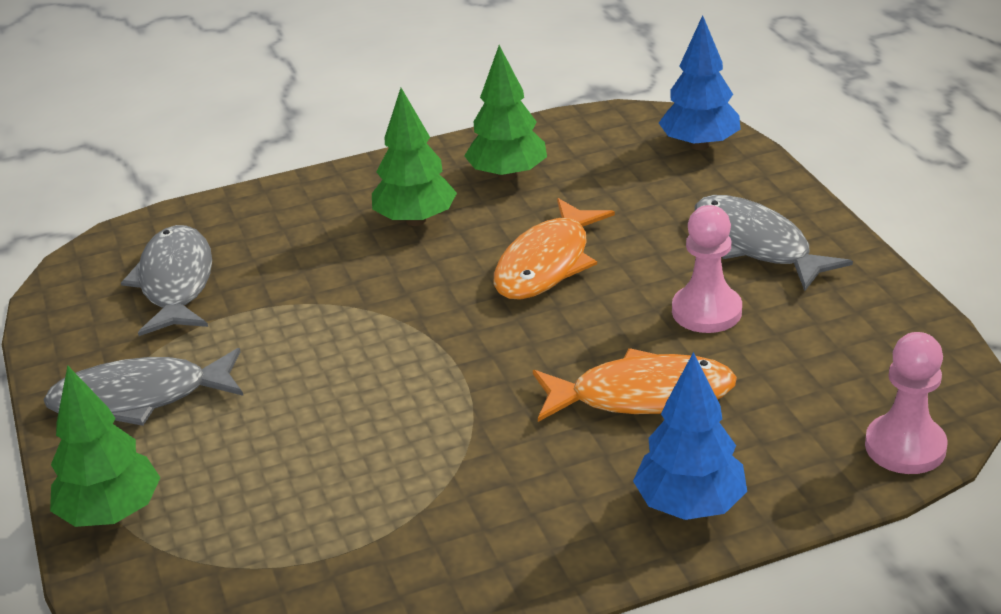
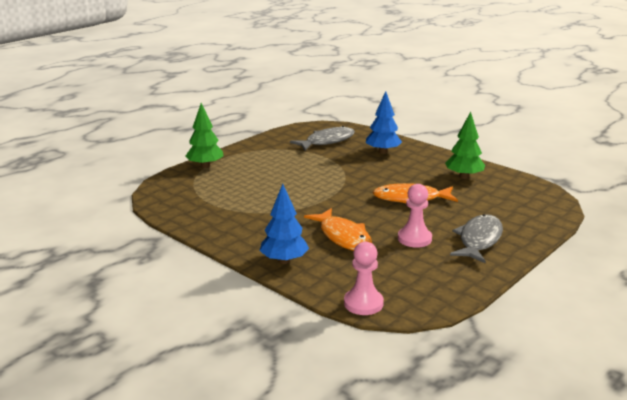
camera: 60 degrees right, 10 degrees down
grey fish [44,348,243,426] -> none
green tree [372,88,457,226] -> none
blue tree [659,15,740,150] -> blue tree moved to [366,91,402,154]

